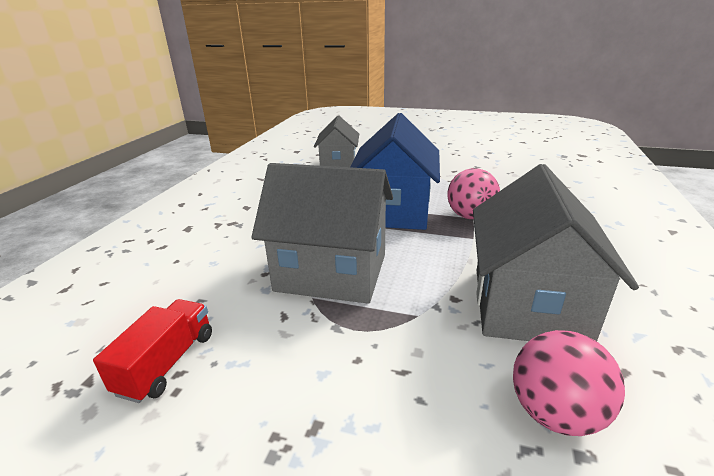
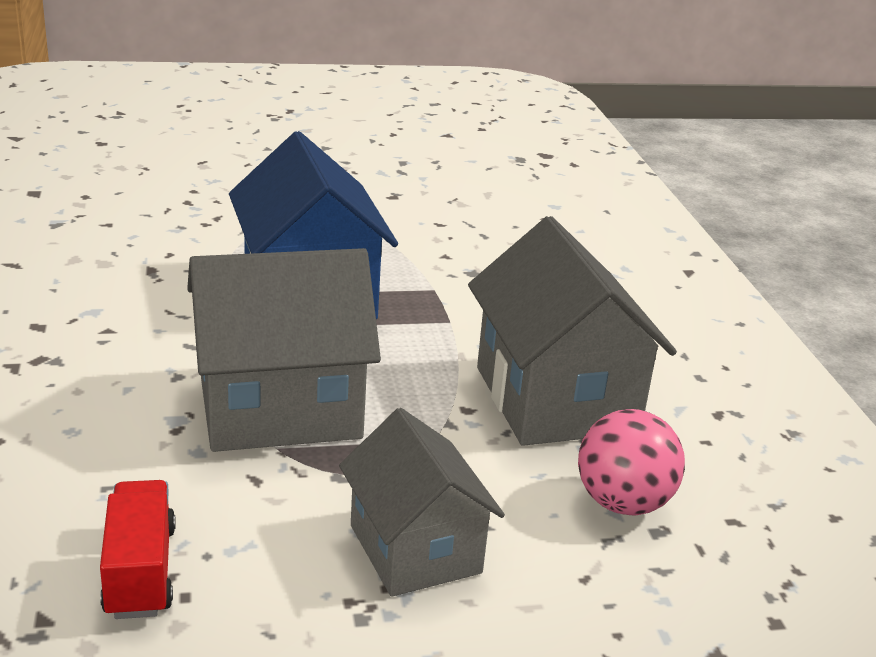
camera: 30 degrees left, 0 degrees up
grey house [314,116,359,167] -> grey house moved to [339,408,505,597]
pink ball [447,168,500,219] -> none

